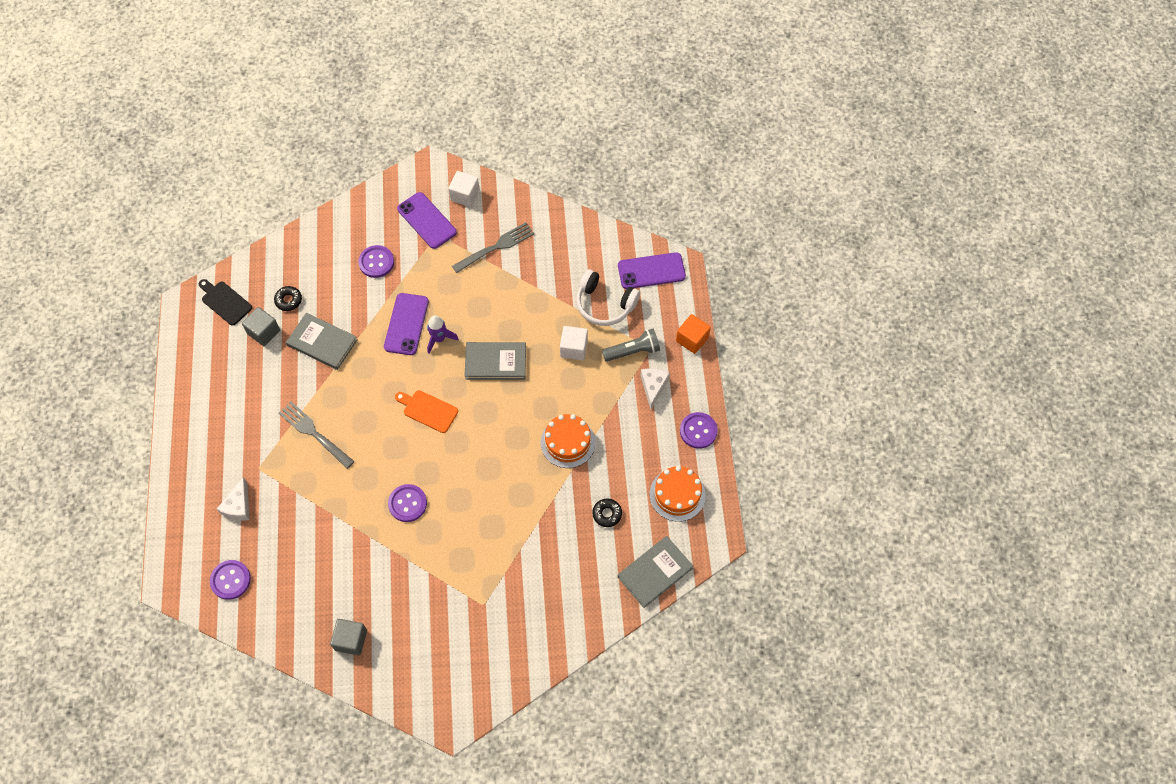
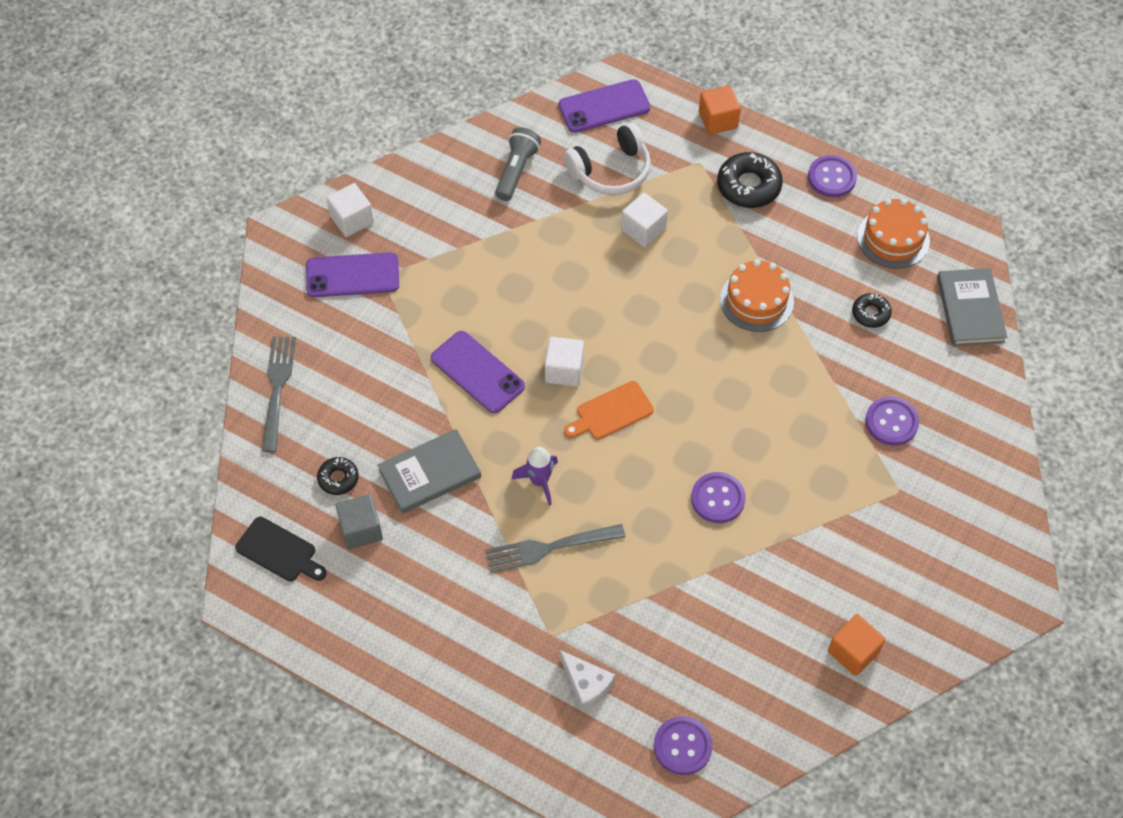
camera: 55 degrees left, 5 degrees down
black cutting board [199,279,252,326] -> black cutting board turned 135 degrees counterclockwise [235,517,327,581]
grey cube [330,619,367,655] -> orange cube [828,614,885,676]
purple button [358,245,394,278] -> purple button moved to [865,397,919,446]
purple rocket [427,316,459,354] -> purple rocket moved to [511,447,558,506]
grey fork [452,222,534,273] -> grey fork moved to [262,336,296,452]
grey book [464,342,526,380] -> none
grey flashlight [602,329,660,362] -> grey flashlight moved to [495,127,541,201]
purple phone [618,252,686,289] -> purple phone turned 45 degrees clockwise [558,79,651,133]
white cheese [640,369,670,410] -> black donut [717,152,783,208]
none -> white cube [545,337,584,387]

